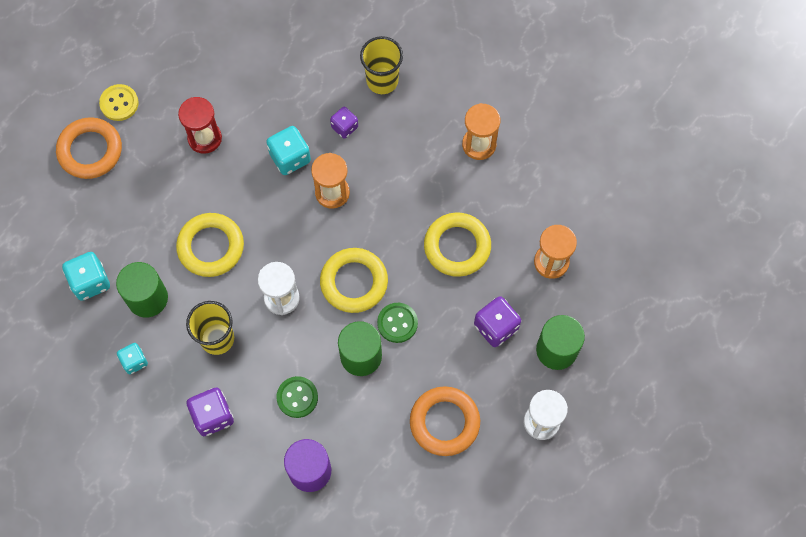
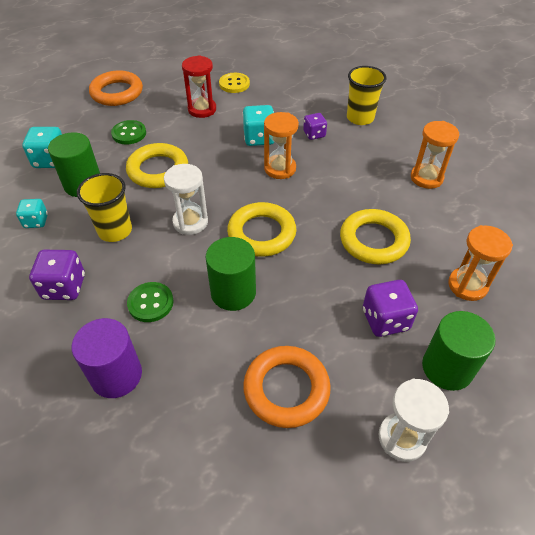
camera: 25 degrees right, 20 degrees down
yellow button [99,84,139,121] -> yellow button moved to [219,73,250,93]
green button [377,303,418,343] -> green button moved to [111,120,146,145]

